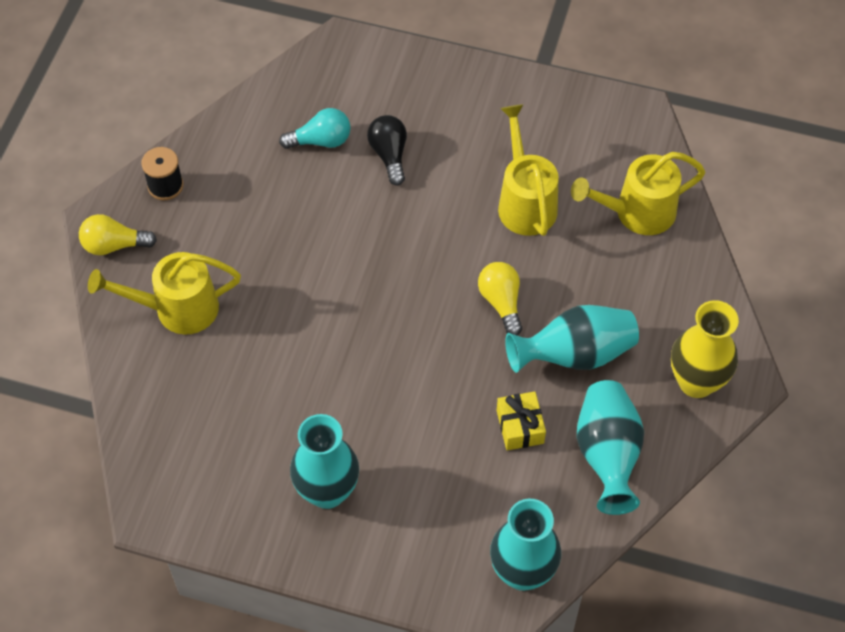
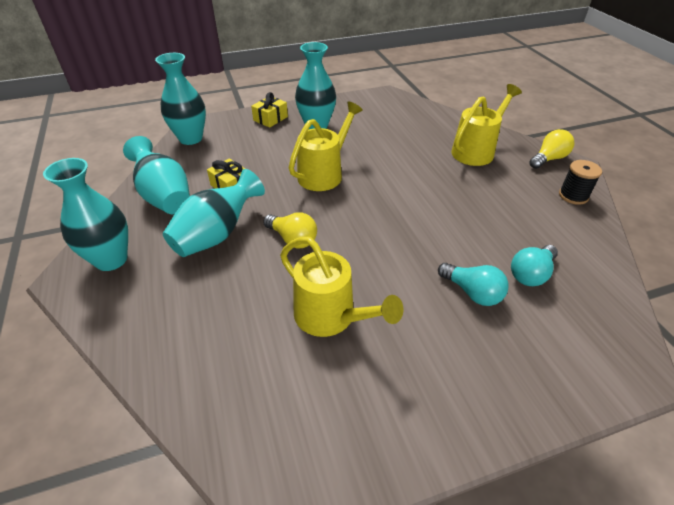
camera: 145 degrees right, 15 degrees down
black light bulb [367,115,407,185] -> turquoise light bulb [438,263,509,306]
yellow watering can [571,152,705,235] -> yellow watering can moved to [289,101,363,191]
yellow vase [671,300,739,398] -> turquoise vase [43,158,128,271]
none -> yellow gift [251,92,288,128]

